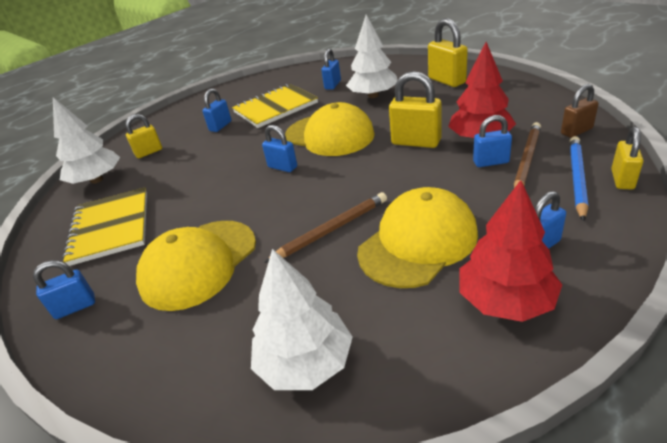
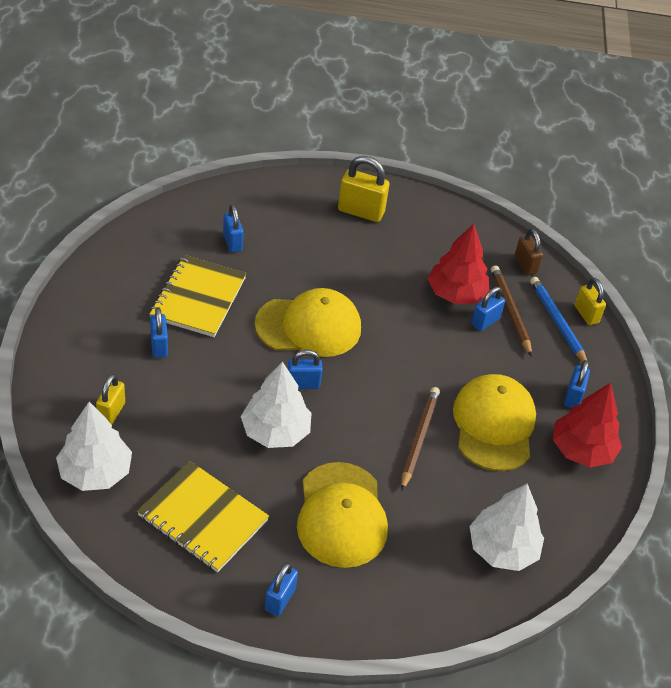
camera: 50 degrees left, 10 degrees up
white tree [346,15,398,98] -> white tree moved to [241,361,311,448]
yellow padlock [389,71,442,148] -> none
brown padlock [561,84,599,138] -> brown padlock turned 45 degrees counterclockwise [514,229,543,275]

